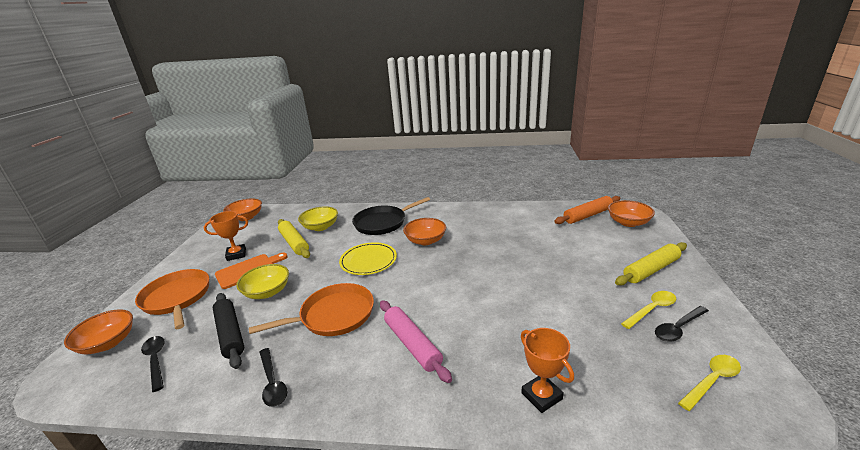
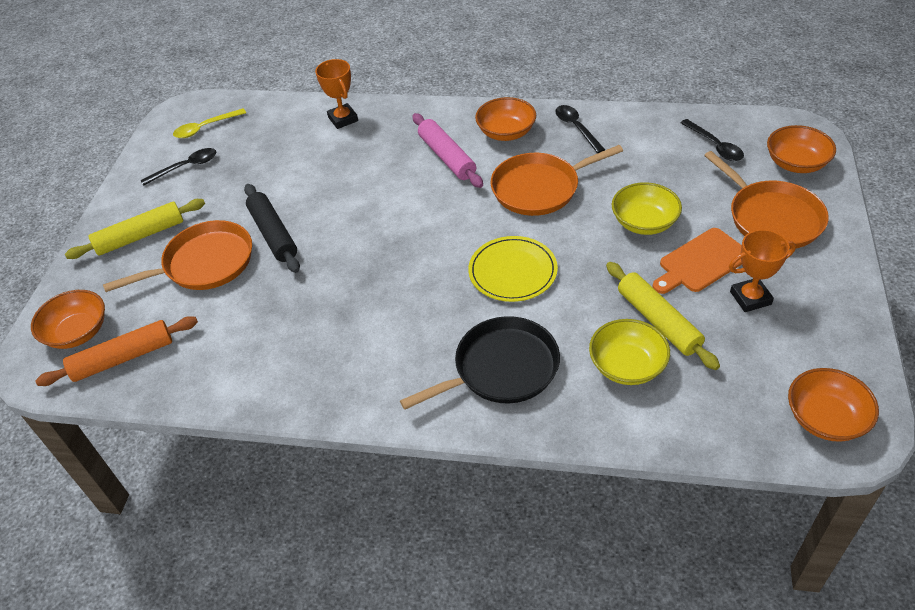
camera: 175 degrees left, 20 degrees up
black rolling pin [213,293,244,369] -> black rolling pin moved to [244,184,300,273]
orange bowl [403,218,446,245] -> orange bowl moved to [475,97,536,141]
yellow spoon [621,291,676,329] -> none
none -> orange pan [103,220,252,292]

